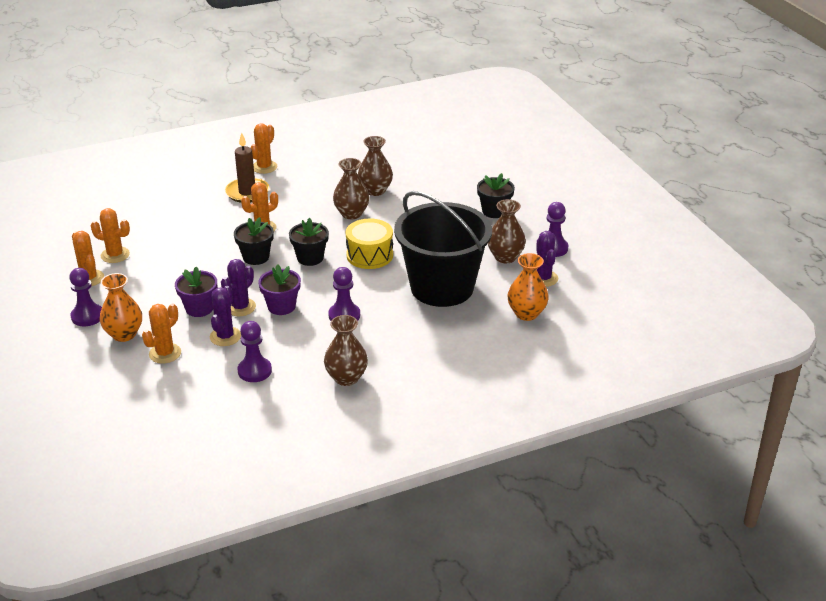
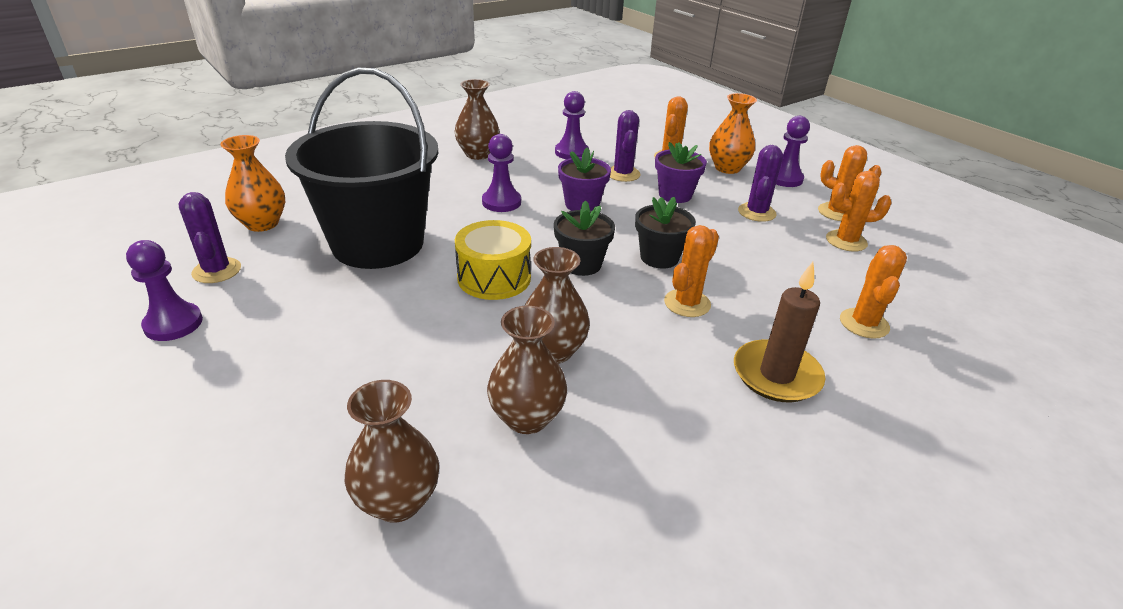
camera: 165 degrees right, 0 degrees up
purple cactus [221,259,256,316] -> purple cactus moved to [738,145,783,222]
orange cactus [250,123,277,174] -> orange cactus moved to [840,245,907,339]
black flower pot [477,173,515,218] -> none
brown vase [488,199,526,263] -> brown vase moved to [345,380,439,523]

